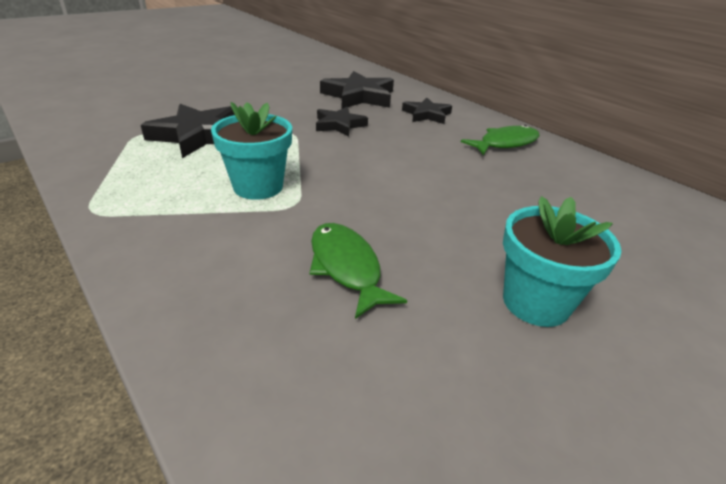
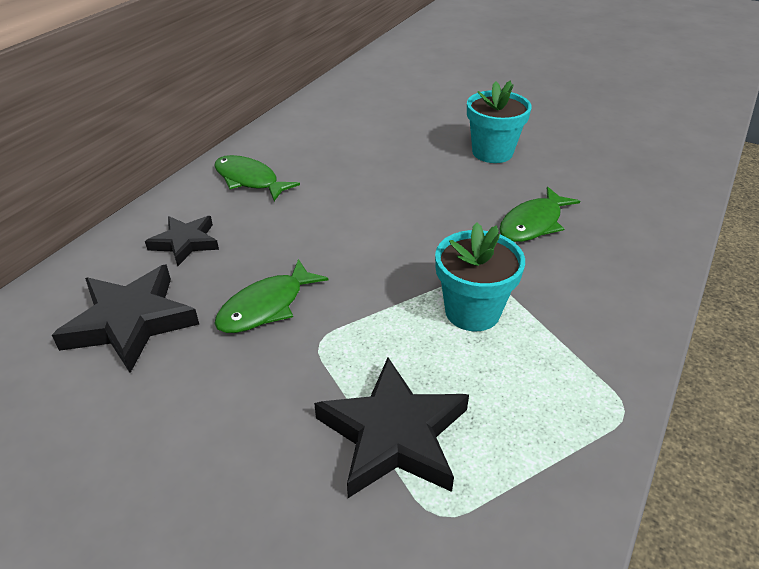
camera: 110 degrees left, 5 degrees up
black star [316,107,368,136] -> green fish [214,259,328,333]

